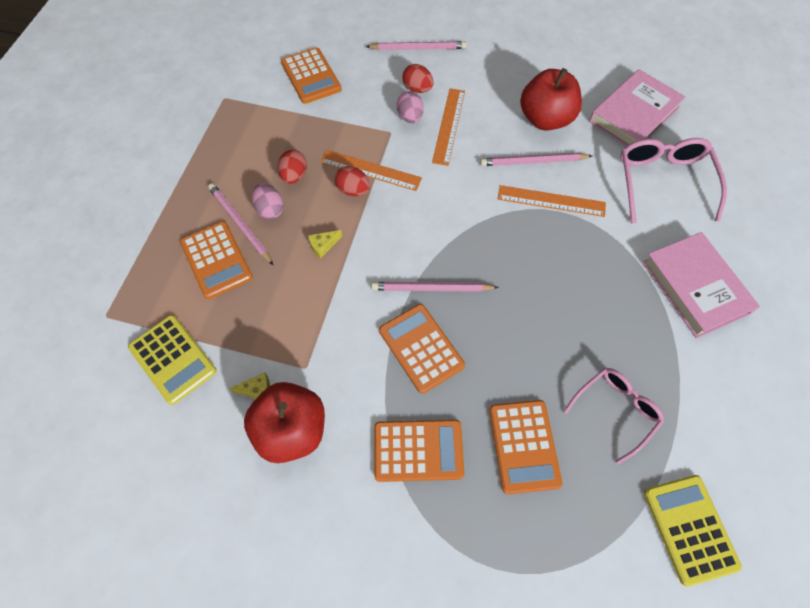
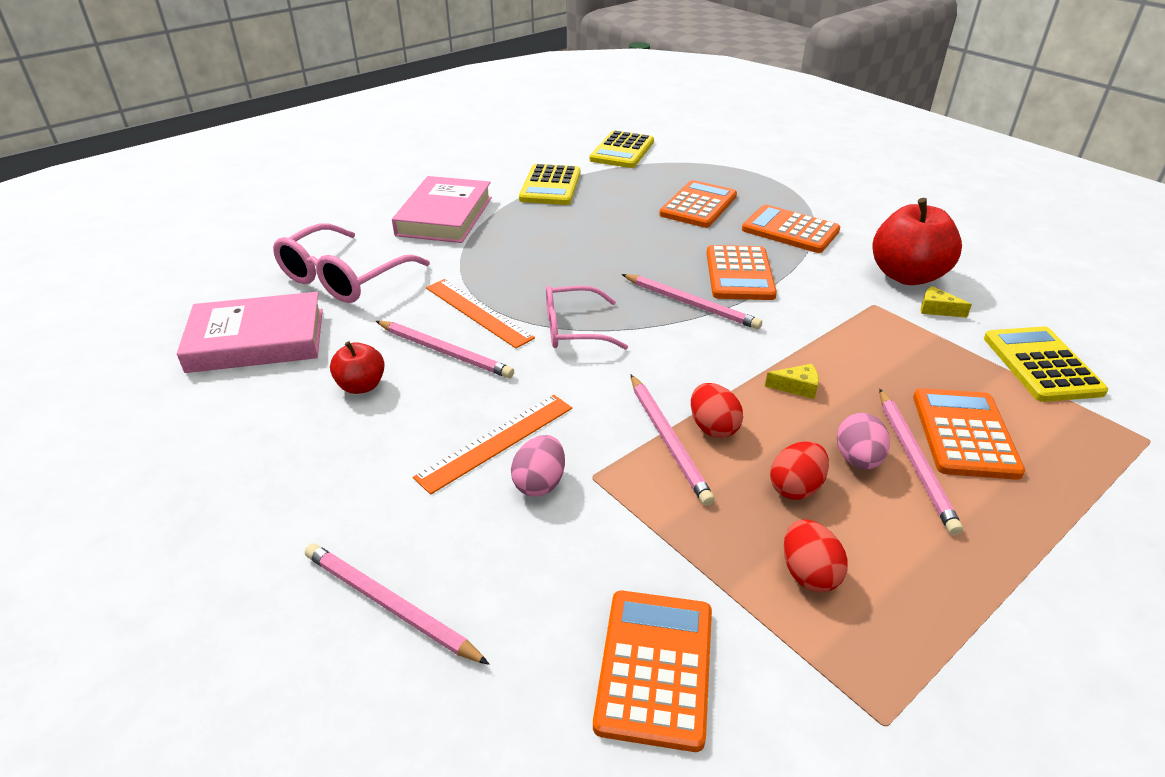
camera: 145 degrees left, 25 degrees down
orange ruler [320,150,422,191] -> pink pencil [631,375,715,506]
red egg [402,64,434,93] -> red egg moved to [784,519,848,592]
red apple [520,68,582,131] -> red apple [330,341,385,394], size x0.54
pink glasses [564,368,664,464] -> pink glasses moved to [546,286,628,350]
none -> yellow calculator [519,164,581,205]

